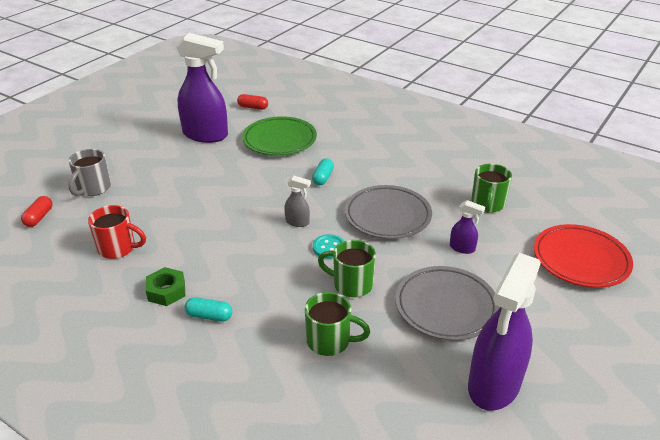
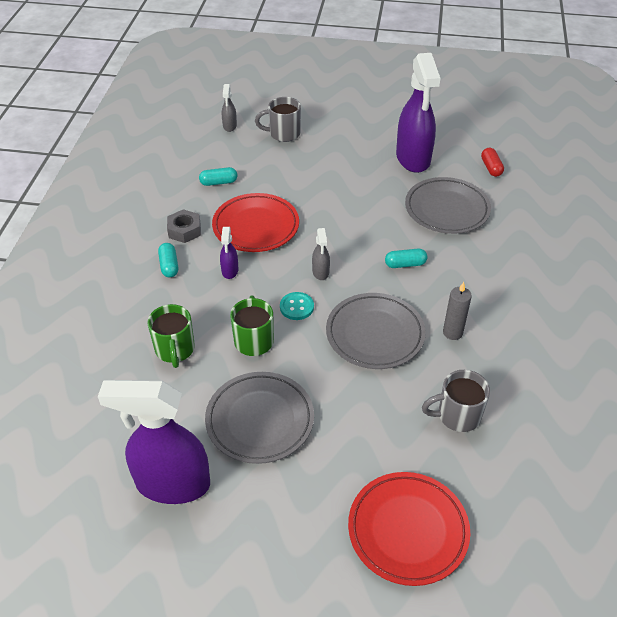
camera: 65 degrees right, 10 degrees up
red capsule [21,196,53,227] -> grey spray bottle [222,84,237,132]
red mug [88,205,146,259] -> turquoise capsule [199,167,237,186]
green nut [146,267,185,306] -> grey nut [167,209,201,243]
green plate [242,116,317,156] -> grey plate [405,177,491,234]
purple spray bottle [450,200,485,254] -> purple spray bottle moved to [220,227,238,279]
green mug [471,163,512,213] -> grey mug [422,370,490,432]
none -> red plate [212,193,299,252]
none -> grey candle [443,282,472,340]

